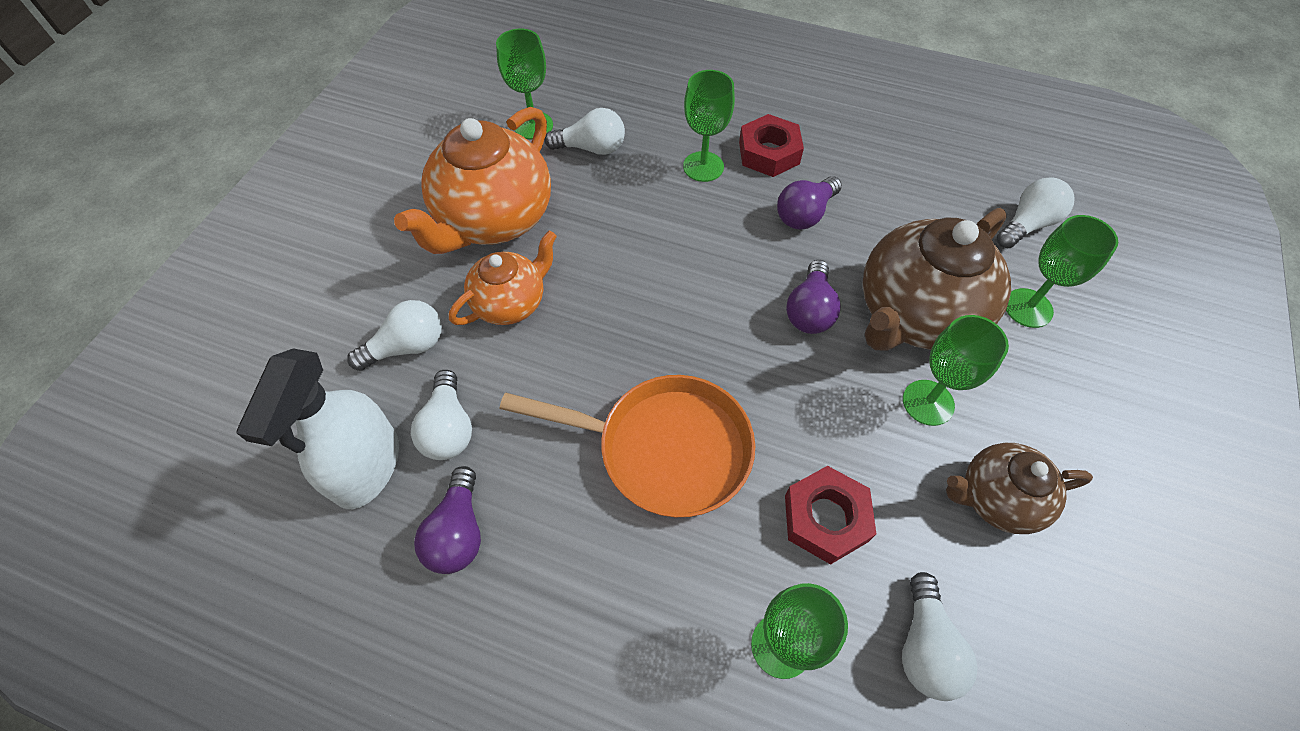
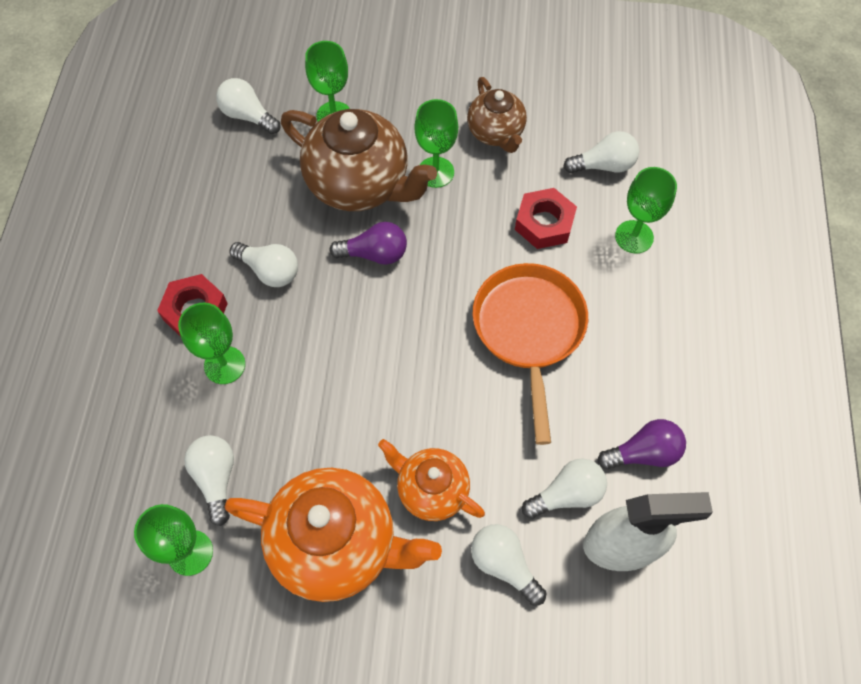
camera: 105 degrees left, 5 degrees up
purple light bulb [777,176,842,230] -> white light bulb [230,242,298,287]

